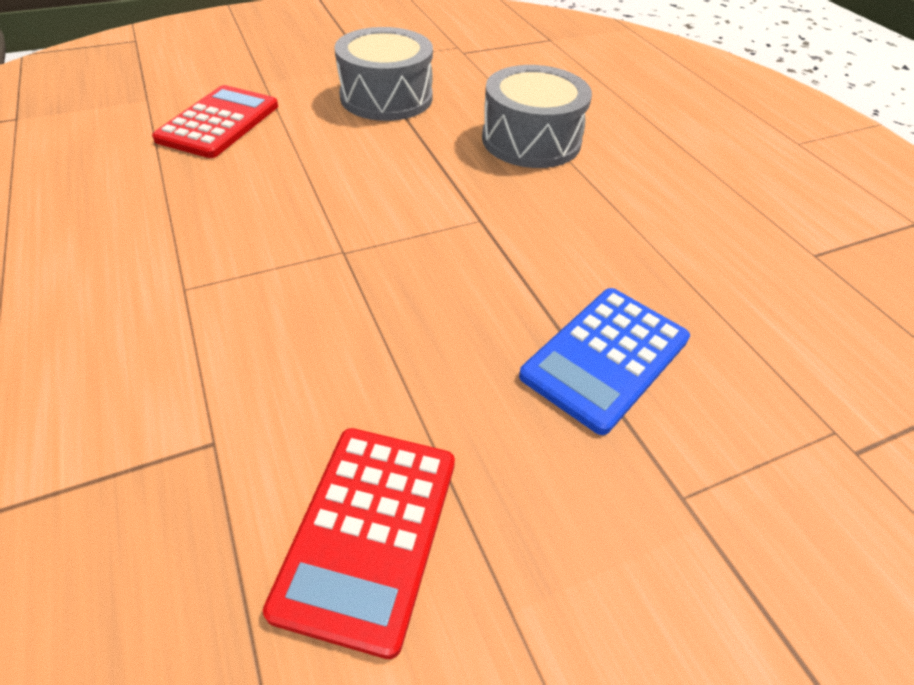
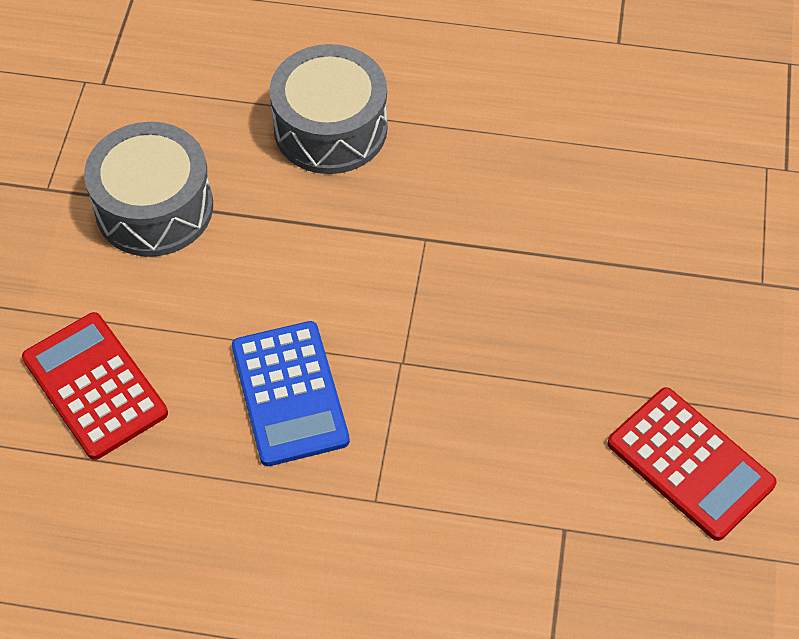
camera: 55 degrees left, 10 degrees up
blue calculator [519,288,690,435] -> blue calculator moved to [232,321,350,466]

